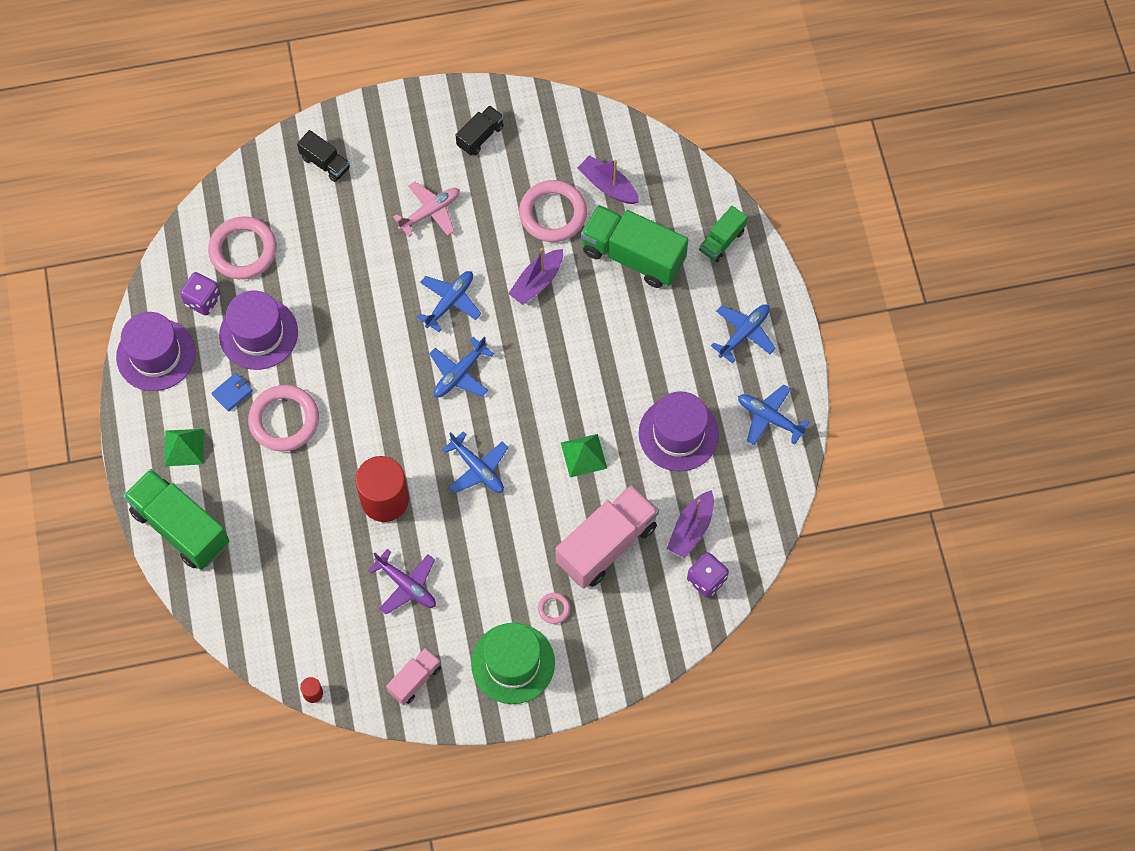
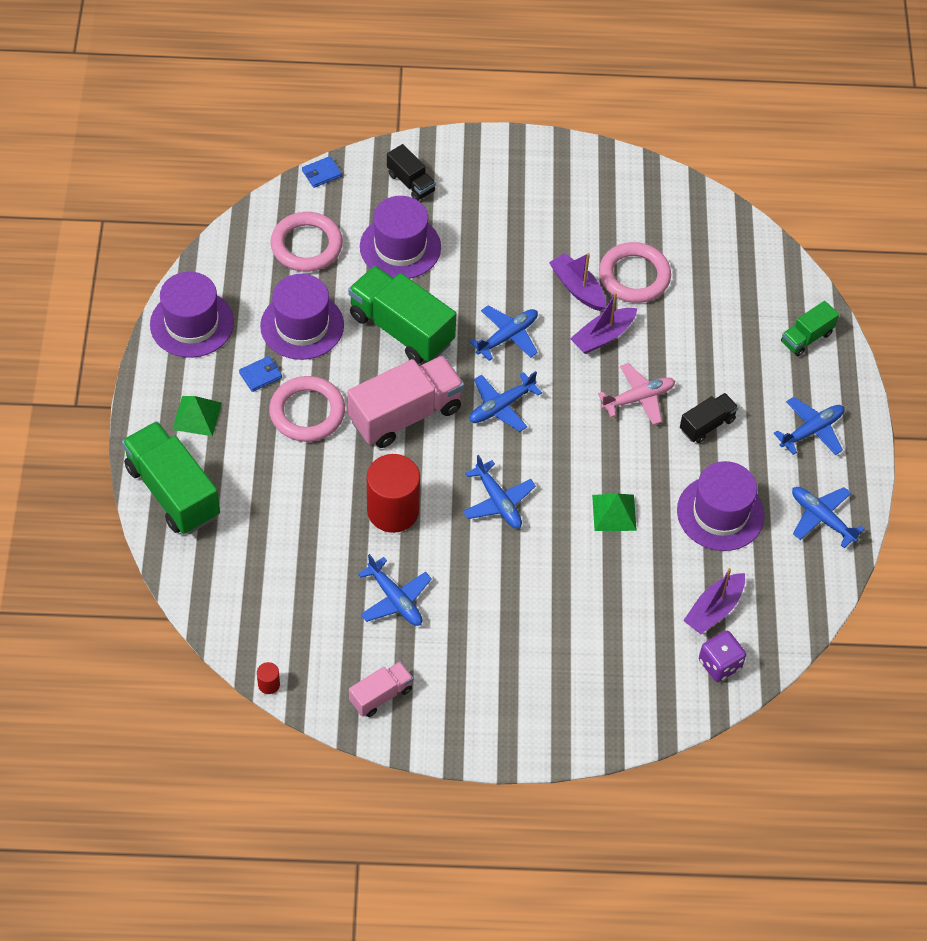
camera: 10 degrees right, 10 degrees down
purple dice [180,272,221,315] -> none
purple plane [368,549,436,615] -> blue plane [358,554,432,626]
pink plane [393,182,460,237] -> pink plane moved to [598,363,675,425]
black truck [456,105,504,155] -> black truck moved to [680,393,738,443]
green hat [471,623,555,704] -> none
pink ring [538,593,570,624] -> none
pink truck [556,485,659,588] -> pink truck moved to [347,356,464,448]
purple boat [578,155,639,204] -> purple boat moved to [549,253,606,311]
green truck [581,205,688,288] -> green truck moved to [348,266,456,364]
none -> blue wallet [302,156,342,188]
none -> purple hat [360,196,441,279]

